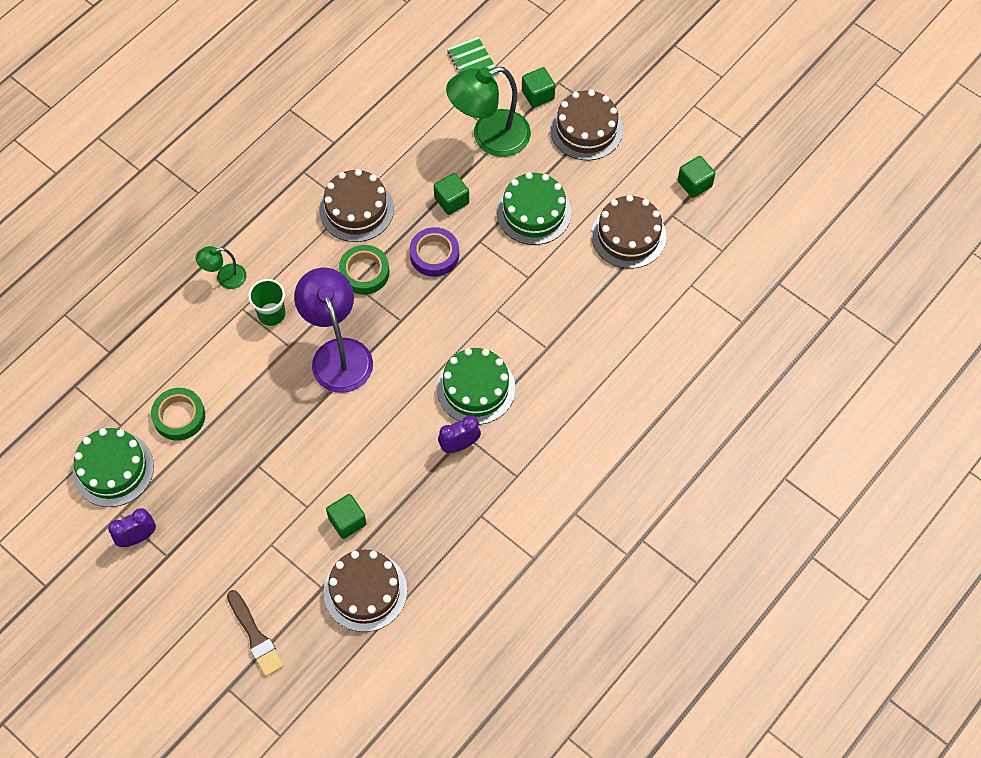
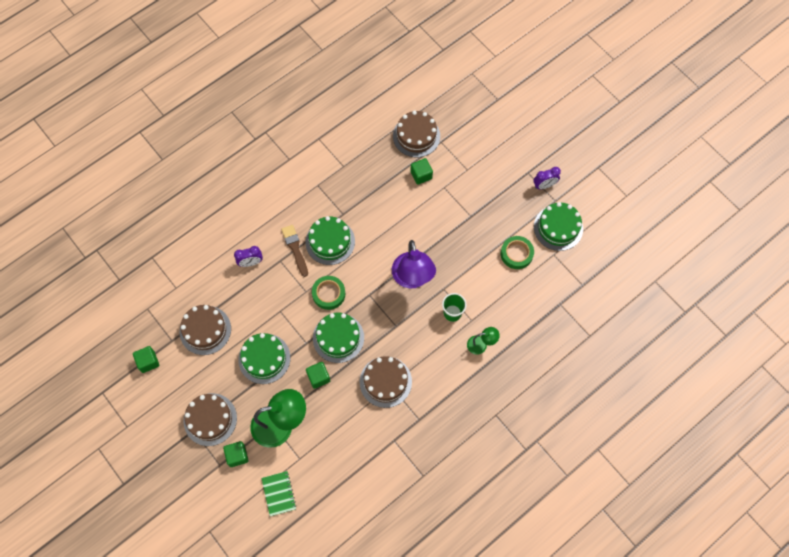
camera: 170 degrees left, 5 degrees up
brown brush [227,590,284,677] -> brown brush moved to [281,225,308,277]
green tape [339,245,390,295] -> green tape moved to [312,276,345,310]
purple tape [409,227,459,277] -> green cake [313,313,364,363]
purple clock [438,415,481,453] -> purple clock moved to [234,246,263,267]

